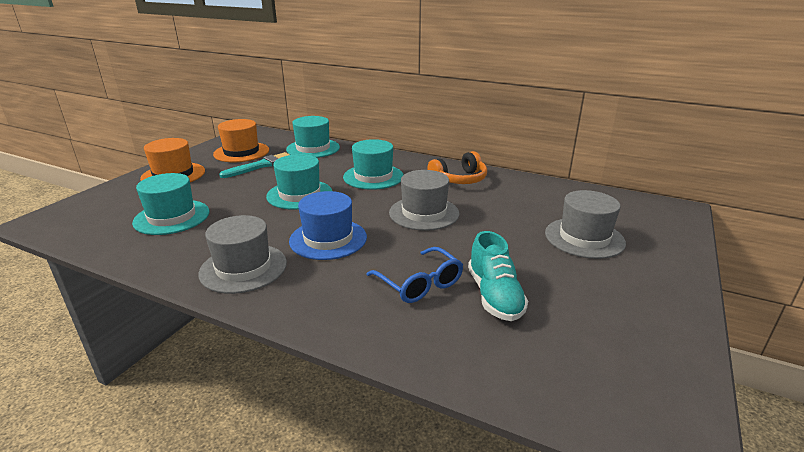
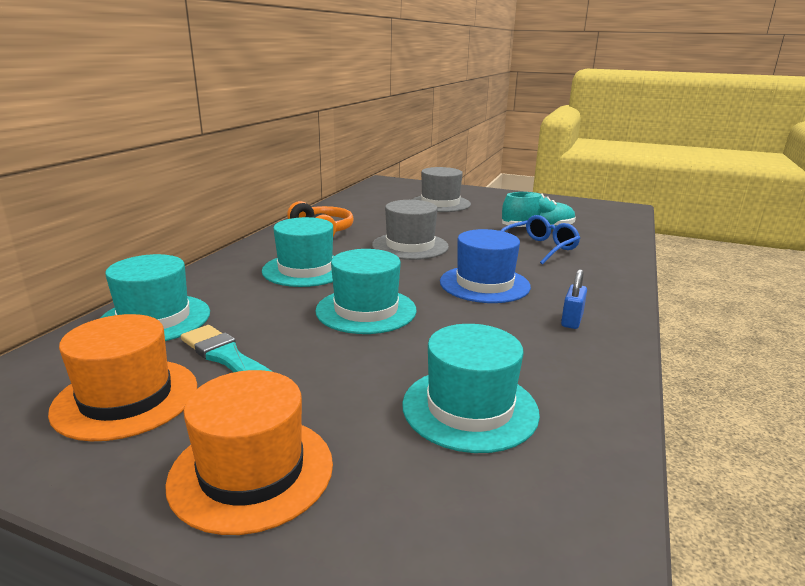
camera: 95 degrees left, 5 degrees down
grey hat [198,215,287,294] -> blue padlock [561,269,587,329]

